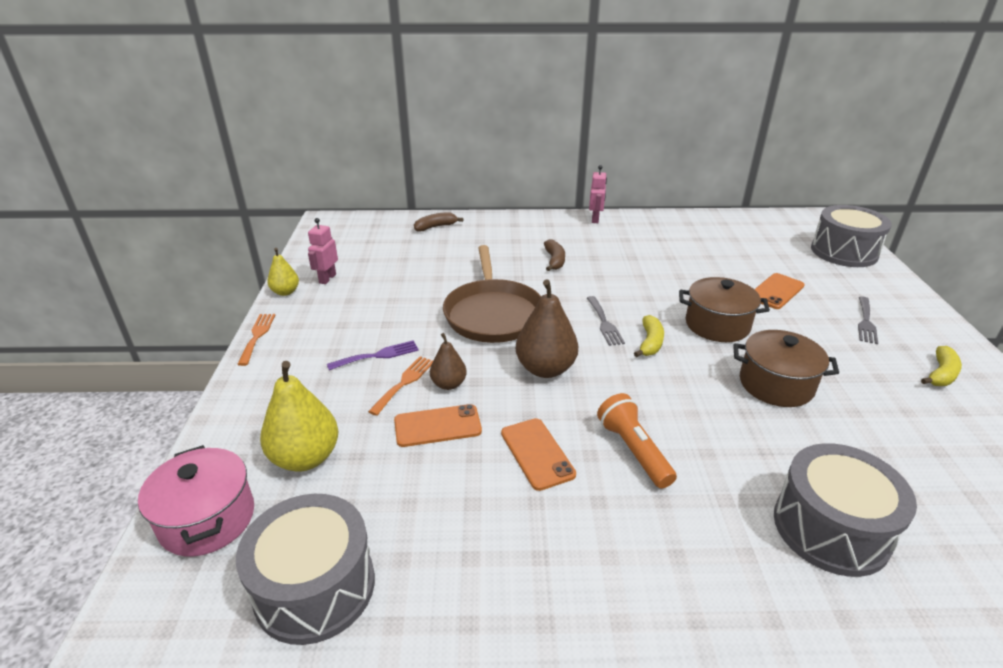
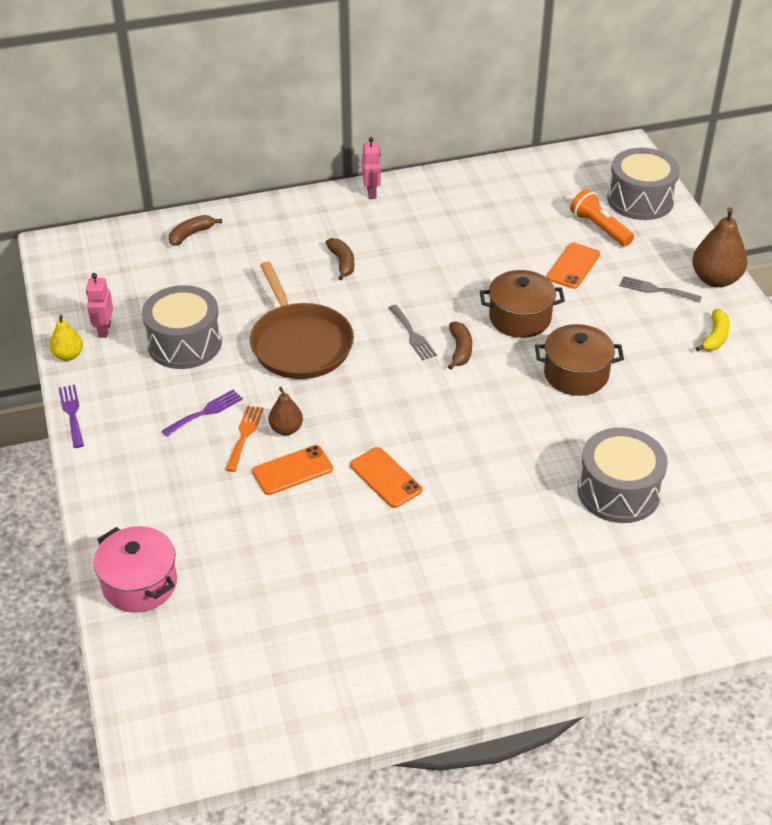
camera: 15 degrees left, 10 degrees up
grey drum [236,494,375,645] -> grey drum moved to [142,285,222,369]
orange fork [237,314,275,366] -> purple fork [59,385,84,448]
yellow pear [260,361,339,471] -> none
brown pear [516,279,578,378] -> brown pear moved to [692,207,748,287]
orange flashlight [597,393,677,489] -> orange flashlight moved to [570,189,634,246]
yellow banana [634,315,664,357] -> brown banana [448,321,472,370]
grey fork [858,296,878,344] -> grey fork turned 105 degrees clockwise [620,276,702,303]

